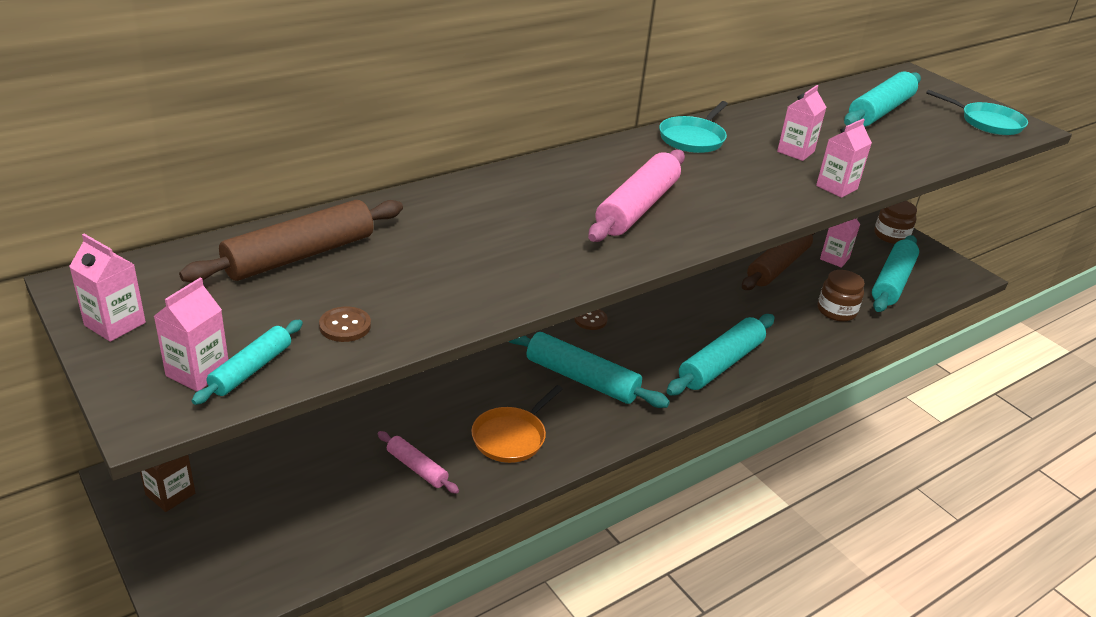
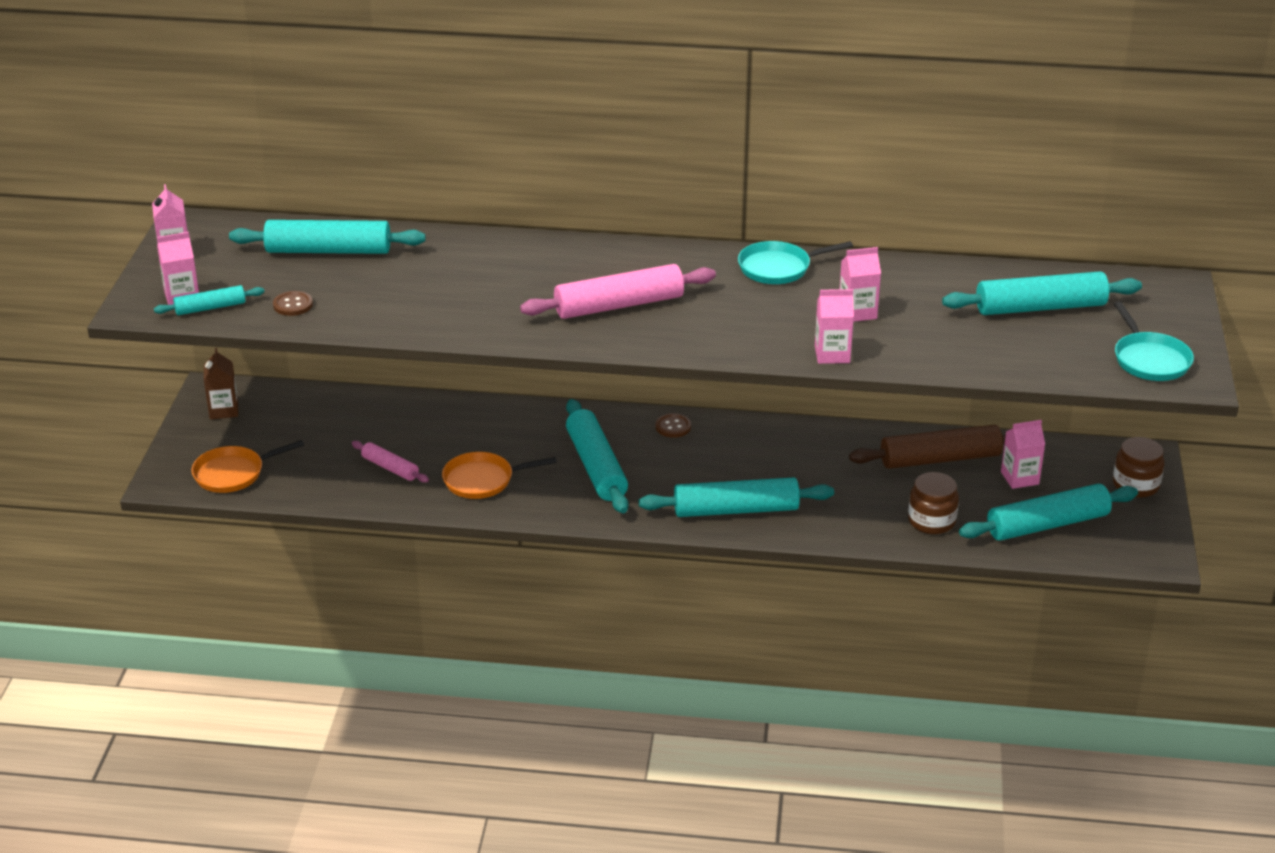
camera: 45 degrees right, 0 degrees up
brown rolling pin [179,200,403,283] -> turquoise rolling pin [229,220,425,254]
pink rolling pin [378,431,459,494] -> pink rolling pin turned 45 degrees counterclockwise [352,441,429,483]
none -> orange pan [192,440,304,493]

